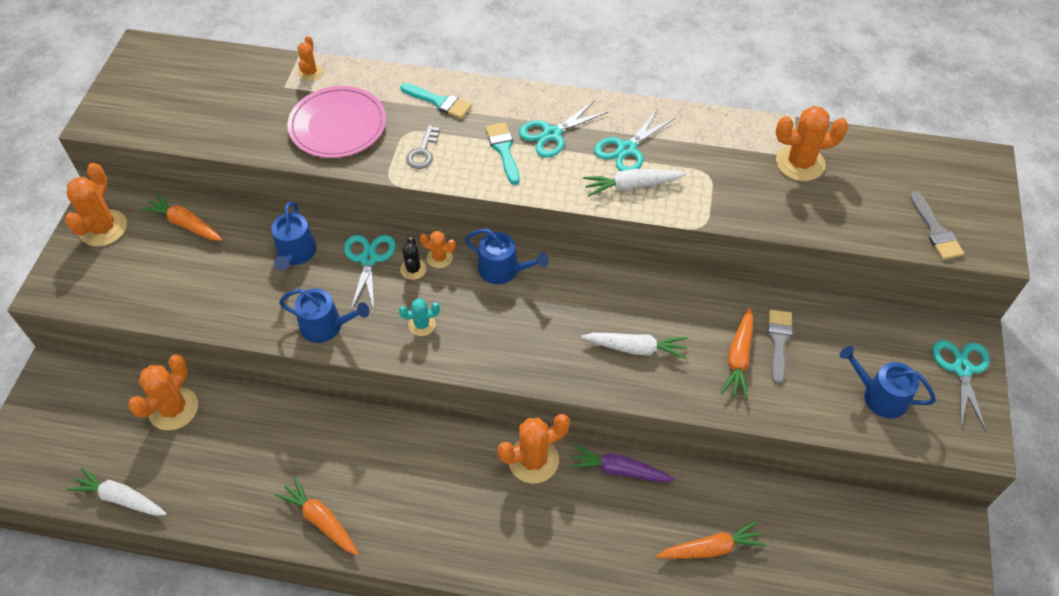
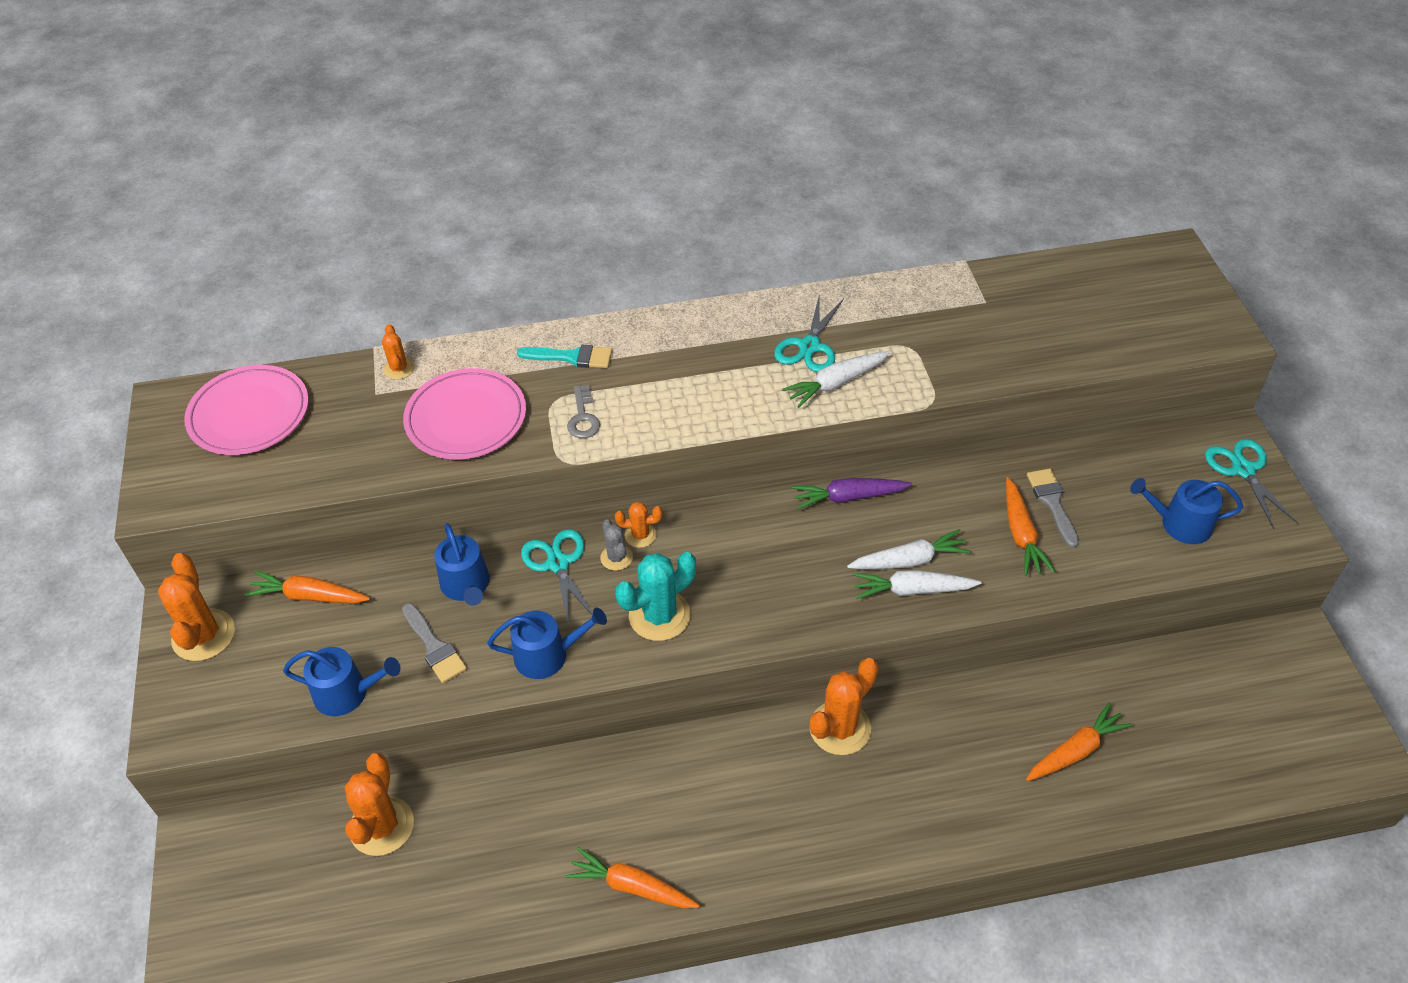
camera: 20 degrees left, 5 degrees down
white carrot [67,467,167,516] -> white carrot moved to [853,570,981,599]
turquoise cactus [399,298,440,336] -> turquoise cactus [615,552,696,641], size x1.84
black cactus [400,237,427,280] -> grey cactus [600,519,633,571]
blue watering can [465,229,549,284] -> blue watering can moved to [283,647,401,716]
turquoise brush [486,122,520,185] -> none
turquoise scissors [519,100,608,158] -> none
purple carrot [569,445,675,482] -> purple carrot moved to [792,478,912,509]
orange cactus [776,106,849,181] -> none
grey brush [910,192,964,260] -> grey brush moved to [402,603,467,683]
none -> pink plate [184,365,309,455]

